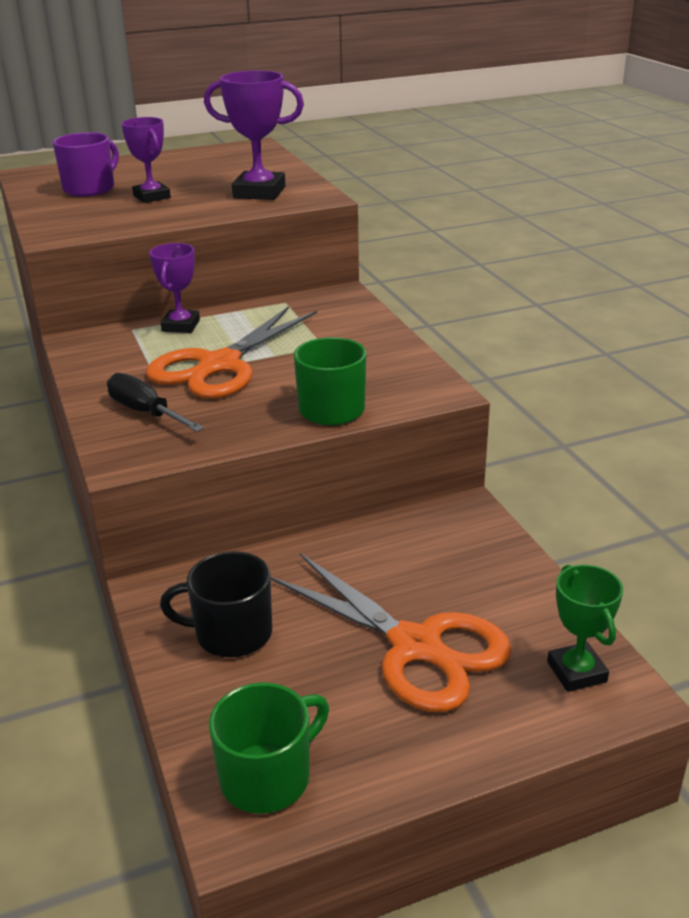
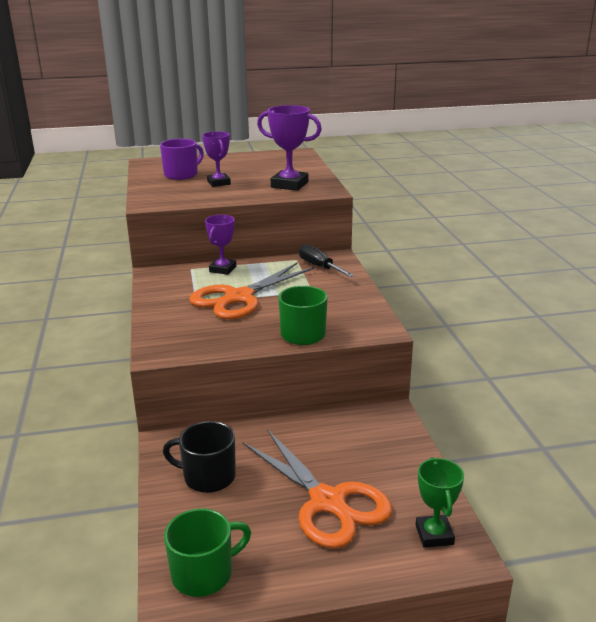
camera: 10 degrees right, 5 degrees down
black screwdriver [107,373,204,432] -> black screwdriver moved to [299,244,354,277]

